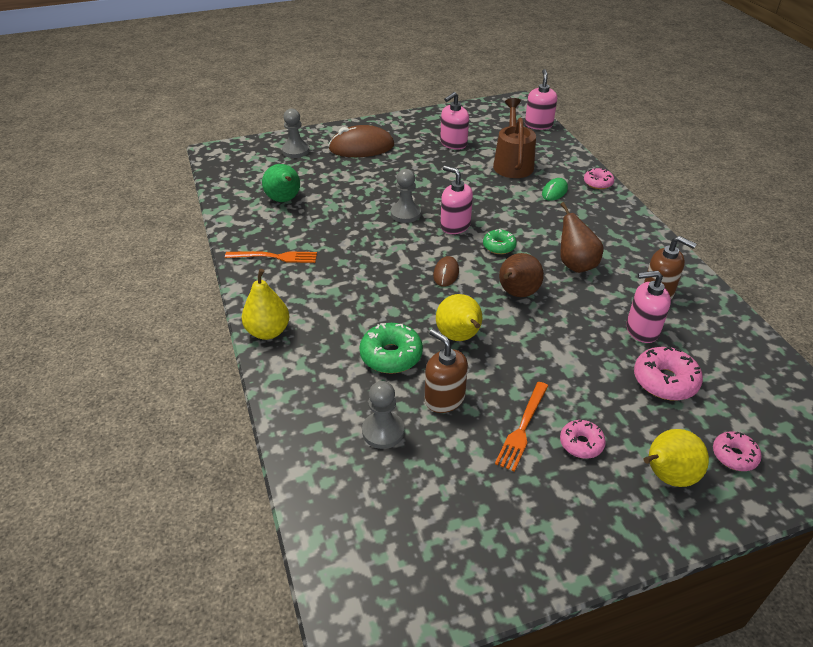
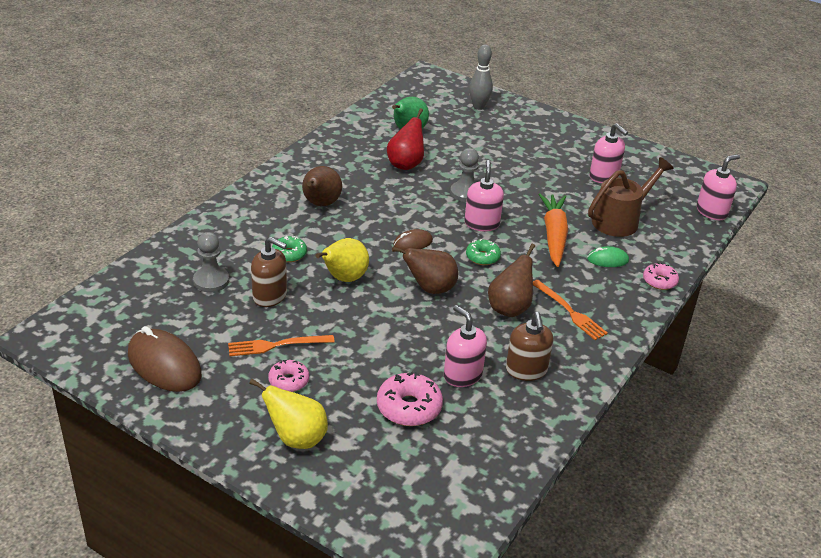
camera: 50 degrees right, 5 degrees down
orange fork [225,251,317,263] -> orange fork moved to [533,280,608,340]
yellow pear [242,269,290,340] -> none
grey pawn [282,108,309,158] -> grey bowling pin [469,45,493,110]
brown mouse [328,125,394,157] -> brown mouse moved to [128,326,202,392]
green donut [359,323,423,374] -> green donut [272,236,307,262], size x0.63
brown soap dispenser [425,329,468,413] -> brown soap dispenser turned 105 degrees clockwise [251,237,287,307]
pink soap dispenser [440,92,469,150] -> pink soap dispenser turned 135 degrees counterclockwise [589,123,628,183]
pink donut [713,431,762,471] -> none
none -> brown pear [302,166,342,206]
none -> red pear [387,108,424,170]
none -> orange carrot [538,193,568,267]

